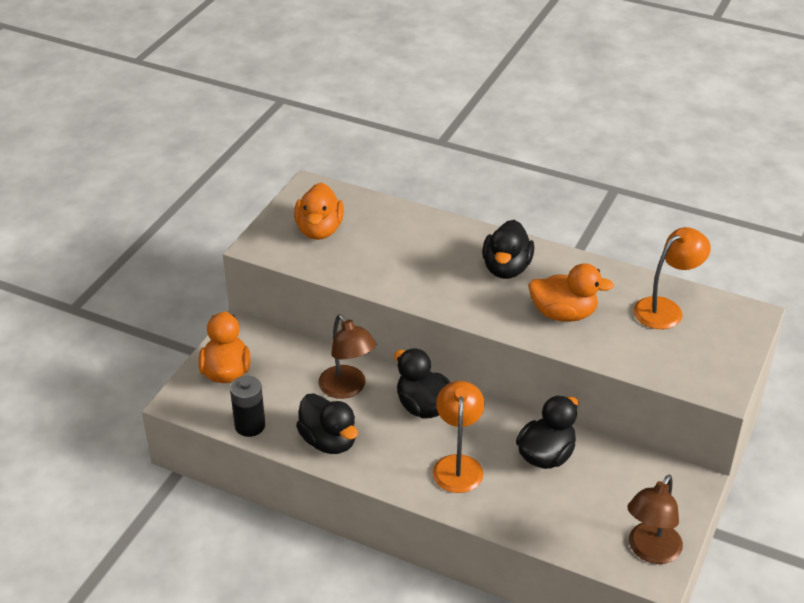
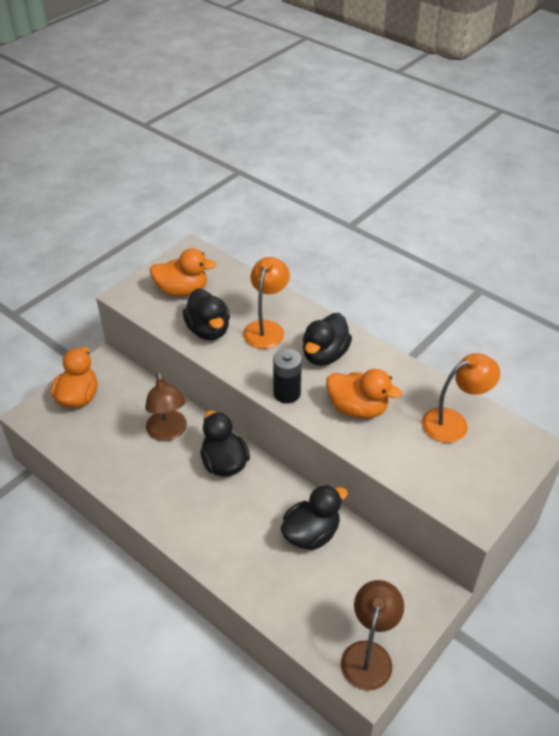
camera: 15 degrees right, 5 degrees up
black battery [230,376,265,437] -> black battery moved to [273,349,302,403]
orange duck [294,183,344,240] -> orange duck turned 105 degrees counterclockwise [150,248,216,297]
black duck [296,393,358,454] -> black duck moved to [183,289,230,340]
orange lamp [433,381,485,493] -> orange lamp moved to [243,257,290,349]
brown lamp [628,475,683,564] -> brown lamp turned 150 degrees clockwise [341,580,404,691]

